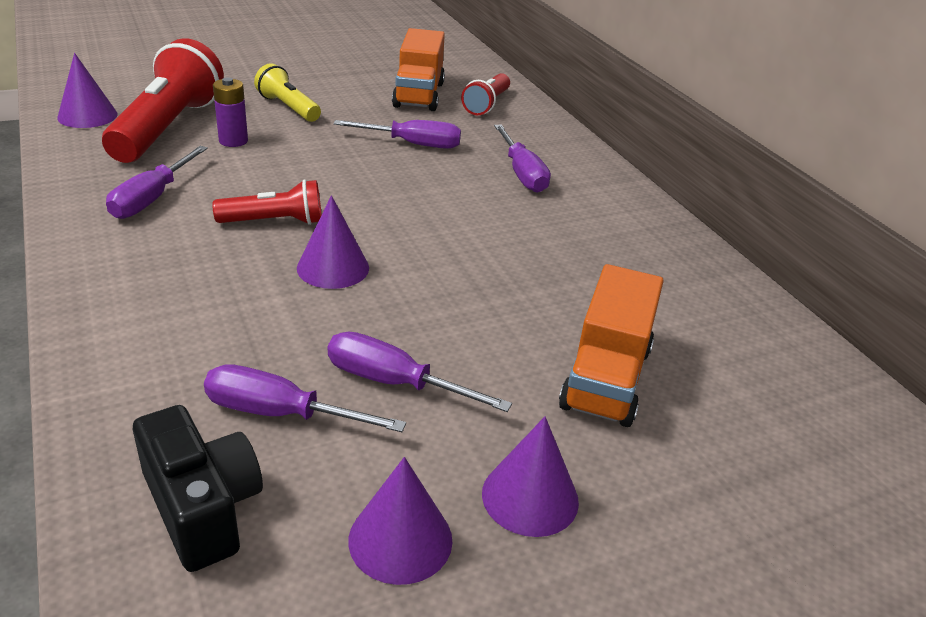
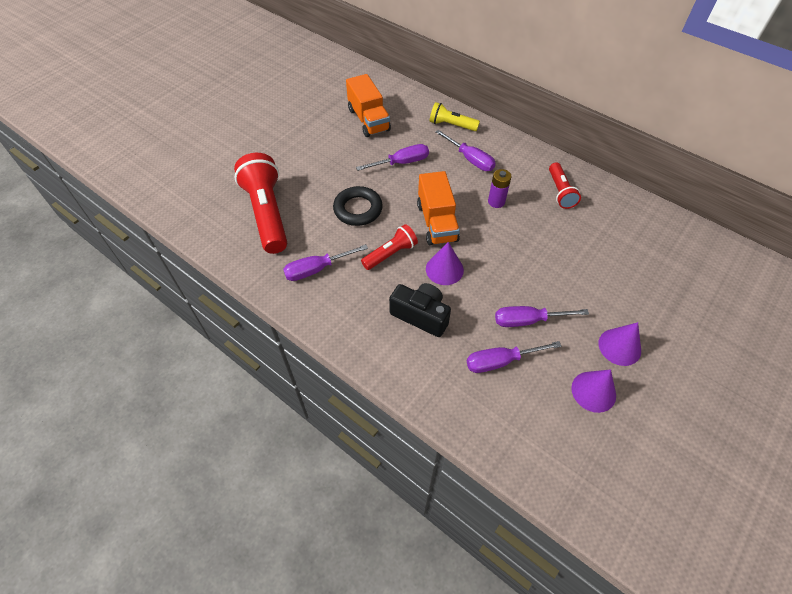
camera: 25 degrees left, 20 degrees up
purple cone [57,53,118,128] -> none
purple screwdriver [106,146,208,219] -> purple screwdriver turned 75 degrees clockwise [283,244,368,281]
black camera [133,405,263,572] -> black camera moved to [389,283,451,337]
purple battery [213,77,248,147] -> purple battery moved to [488,169,511,208]
yellow flashlight [254,63,321,122] -> yellow flashlight moved to [430,102,480,131]
red flashlight [461,73,510,115] -> red flashlight moved to [549,163,581,209]
orange truck [559,264,664,427] -> orange truck moved to [417,171,460,245]
none -> black ring [333,186,383,226]

